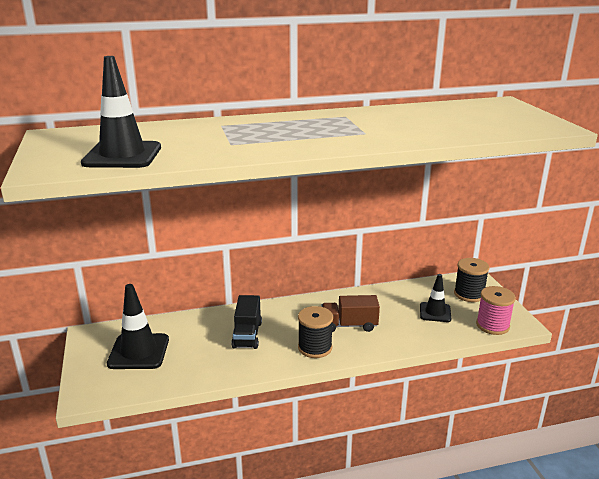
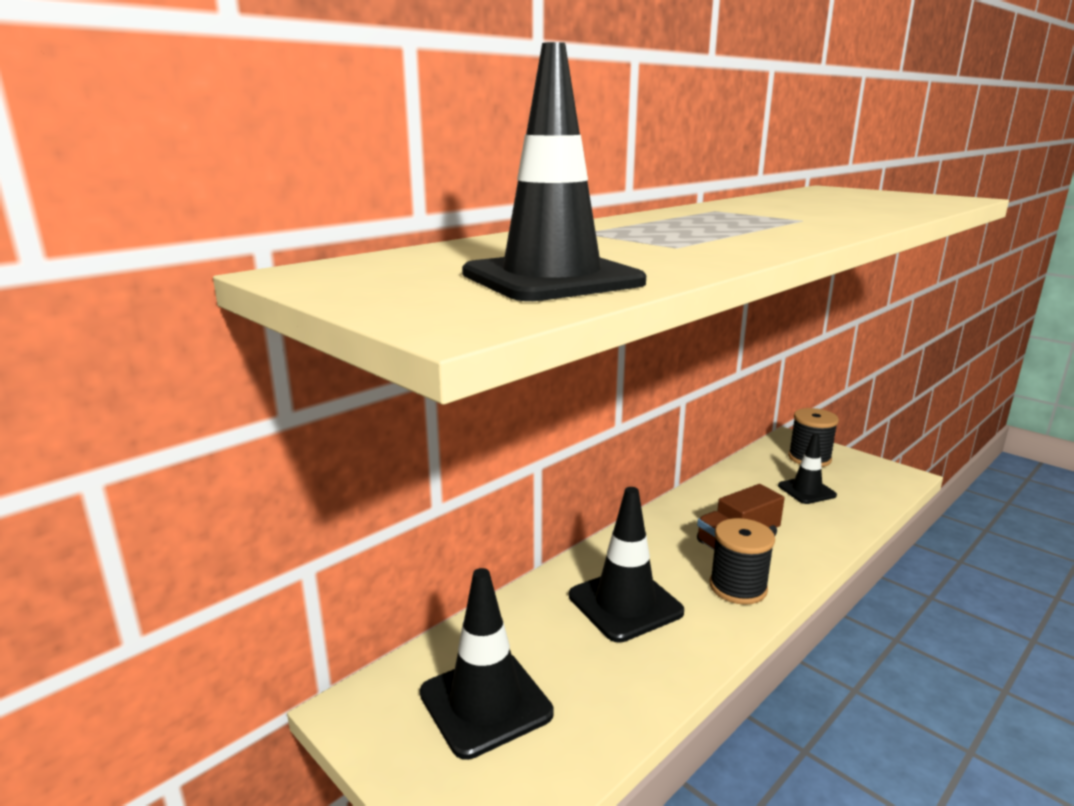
camera: 30 degrees left, 5 degrees down
black truck [231,295,262,349] -> black traffic cone [569,487,684,643]
pink spool [476,286,516,335] -> none

